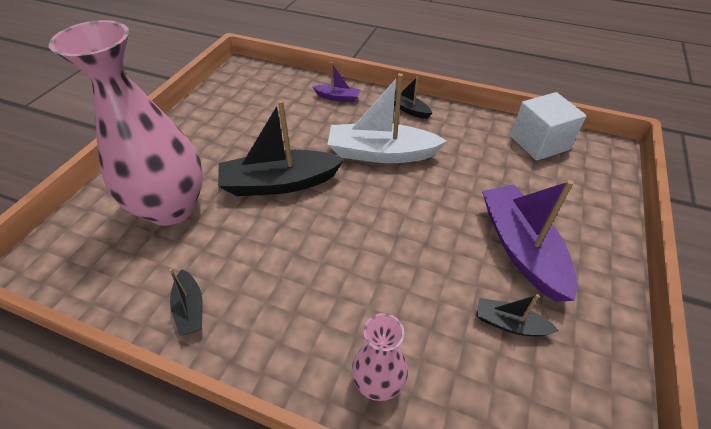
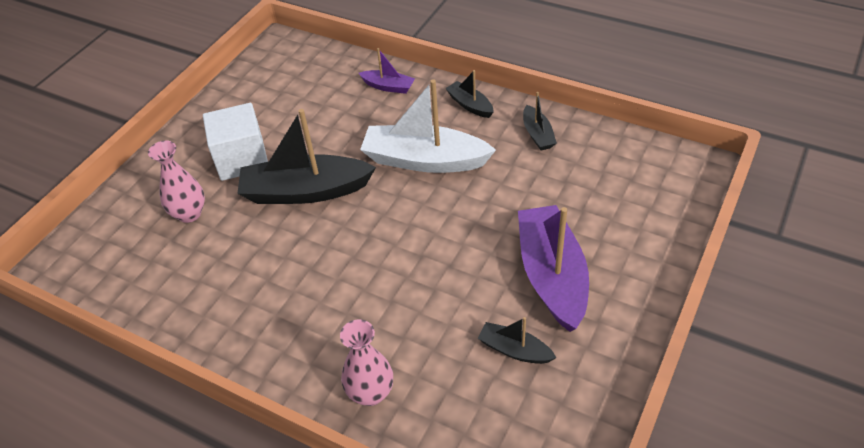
camera: 10 degrees right, 0 degrees up
pink vase [49,20,203,226] -> pink vase [148,140,205,223], size x0.47
black boat [169,268,203,336] -> black boat moved to [523,92,557,150]
white cube [510,92,586,161] -> white cube moved to [203,103,268,181]

